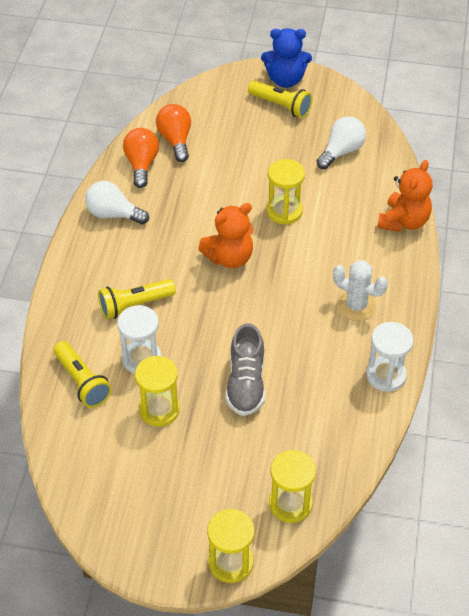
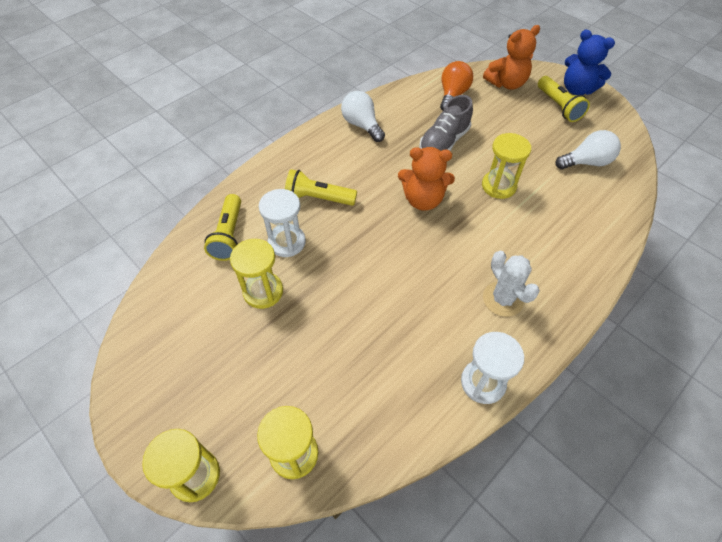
camera: 35 degrees right, 5 degrees up
orange light bulb [123,128,159,188] -> none
grey shoe [225,323,265,416] -> grey shoe moved to [419,95,473,151]
orange teddy bear [377,160,433,232] -> orange teddy bear moved to [483,25,540,90]

